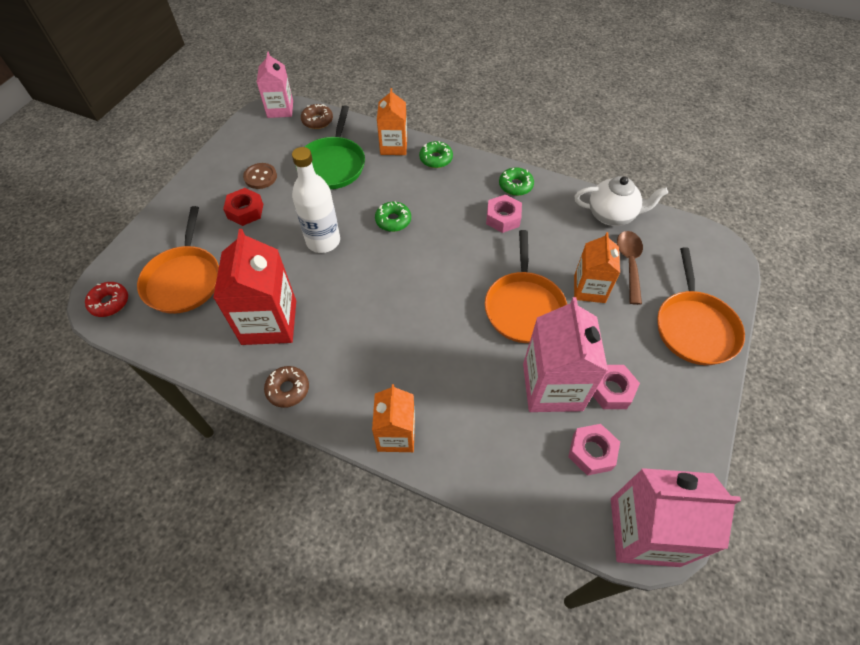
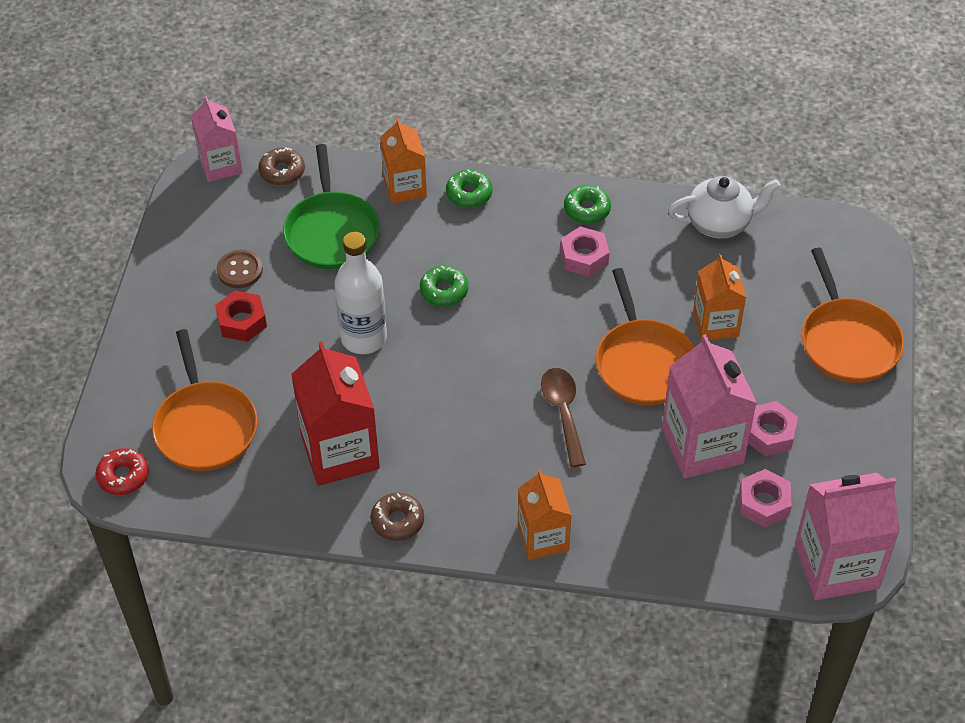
camera: 15 degrees left, 5 degrees down
brown spoon [617,231,643,305] -> brown spoon moved to [541,368,586,467]

